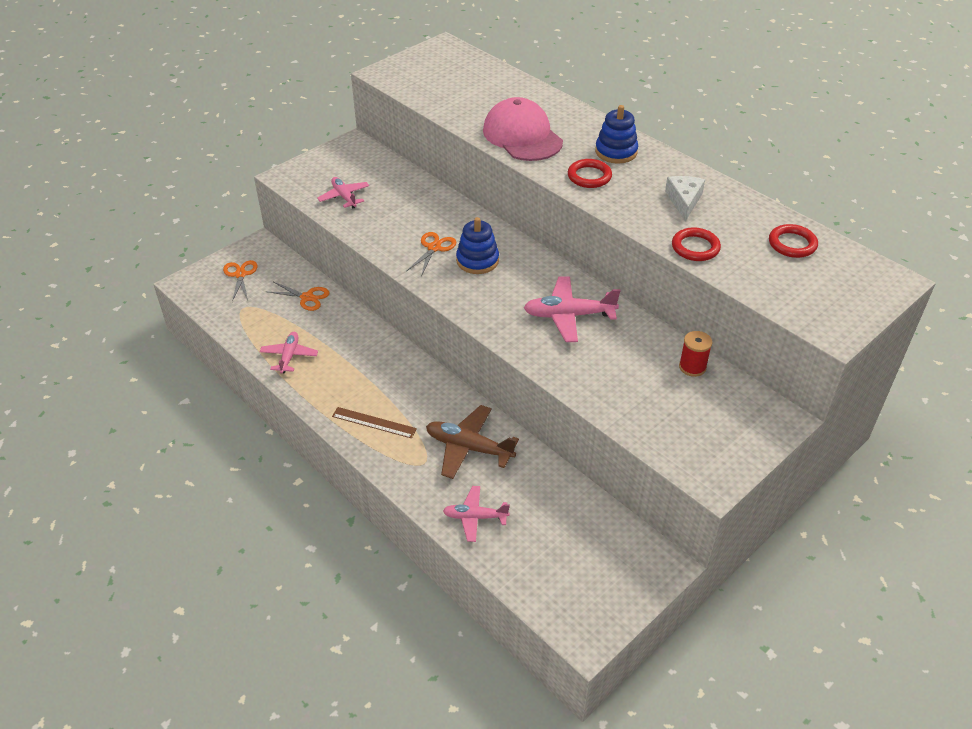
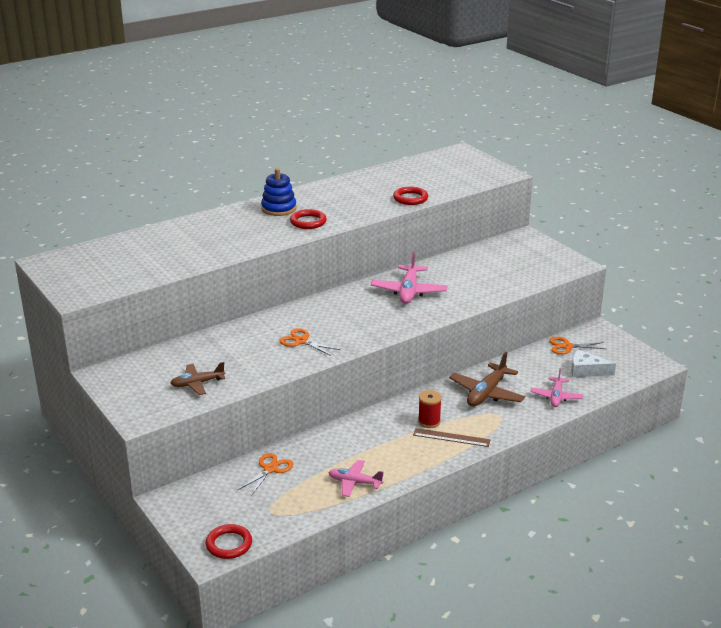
camera: 80 degrees left, 15 degrees down
orange scissors [223,260,258,302] -> orange scissors moved to [549,337,605,354]
pink plane [317,177,370,208] -> brown plane [170,362,225,395]
brown ruler [332,407,417,439] -> brown ruler turned 75 degrees clockwise [413,428,491,447]
blue stacking toy [456,217,499,274] -> none
pink cap [483,97,563,161] -> none
white cheese [665,176,705,221] -> white cheese moved to [571,350,616,377]
red spool [679,331,712,377] -> red spool moved to [418,390,442,428]
red ring [769,224,818,258] -> red ring moved to [205,524,252,559]

